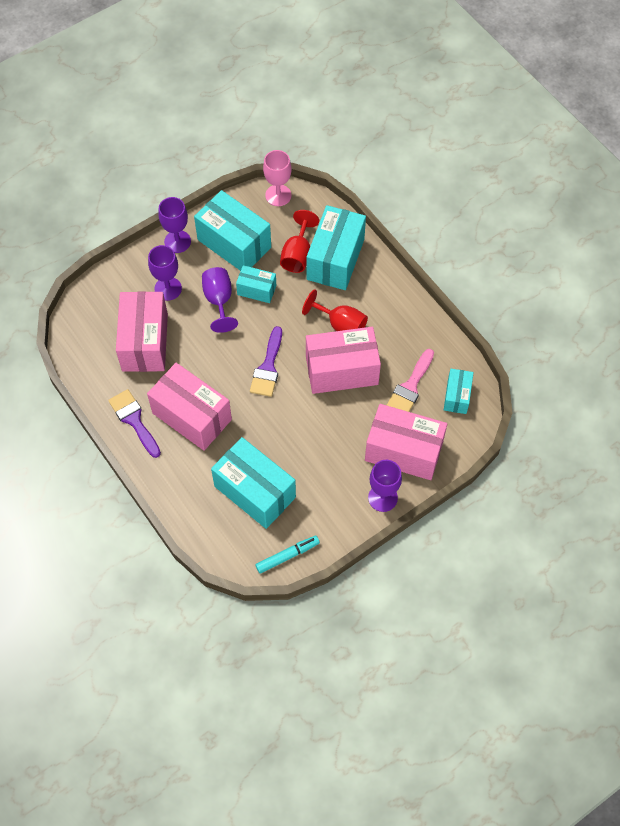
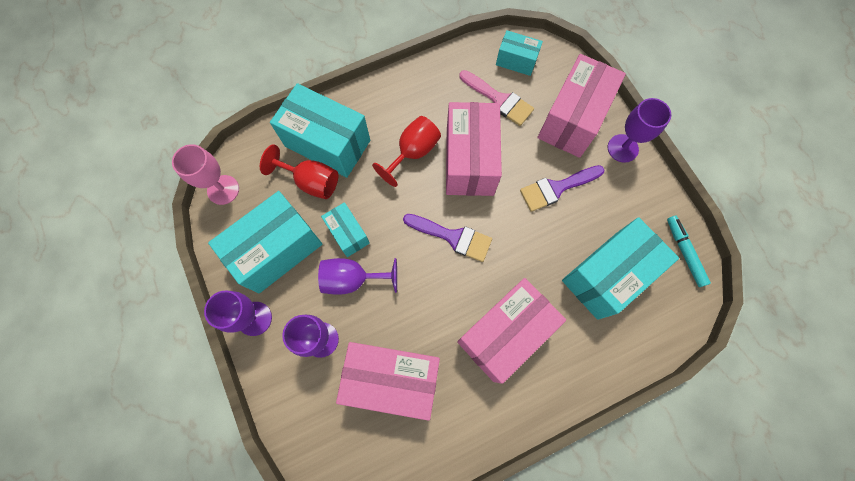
camera: 80 degrees left, 10 degrees up
purple brush [108,389,161,458] -> purple brush moved to [520,165,604,212]
turquoise box [236,265,276,303] -> turquoise box turned 60 degrees counterclockwise [321,202,370,257]

